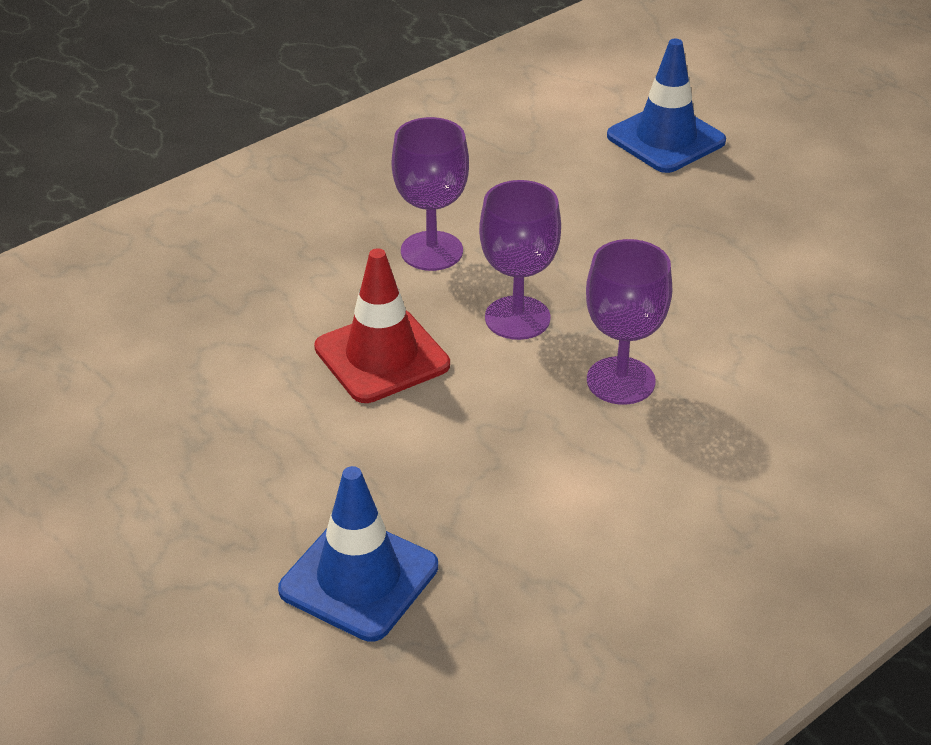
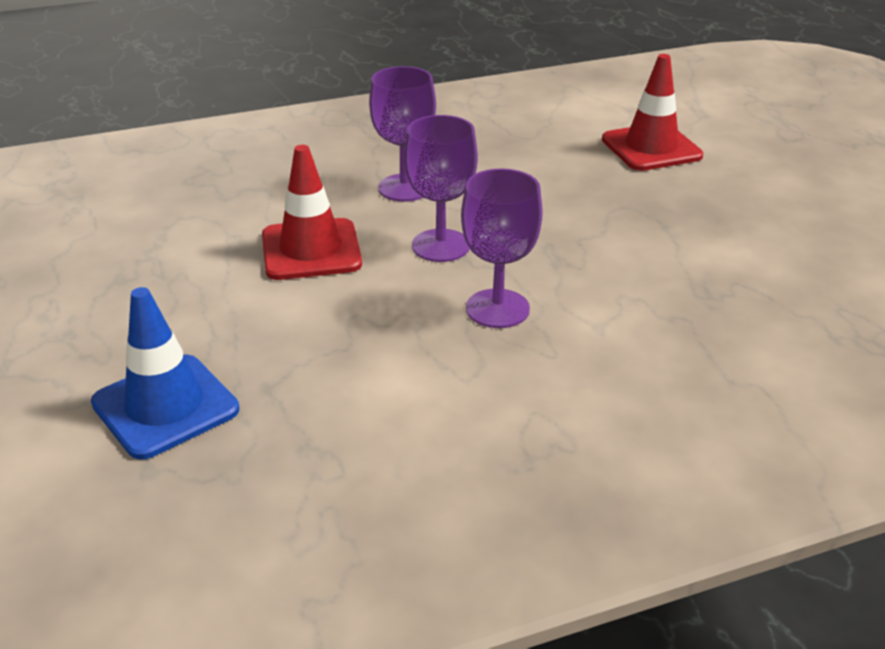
camera: 20 degrees right, 5 degrees down
blue traffic cone [607,39,726,173] -> red traffic cone [602,54,703,171]

